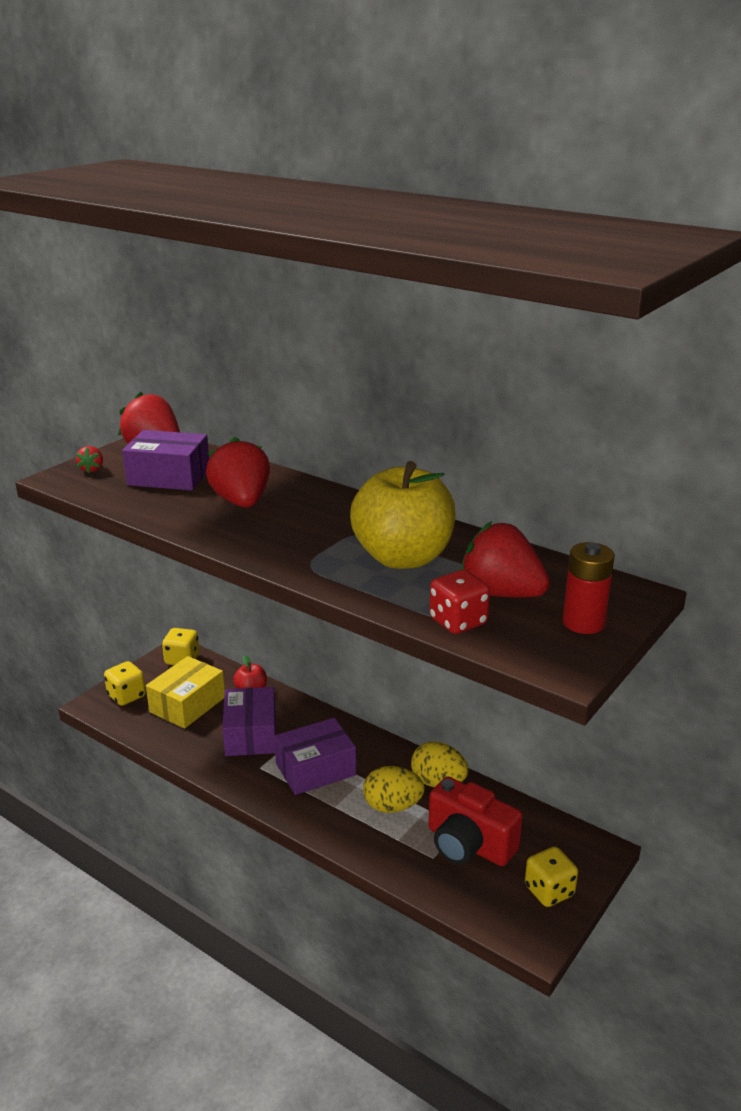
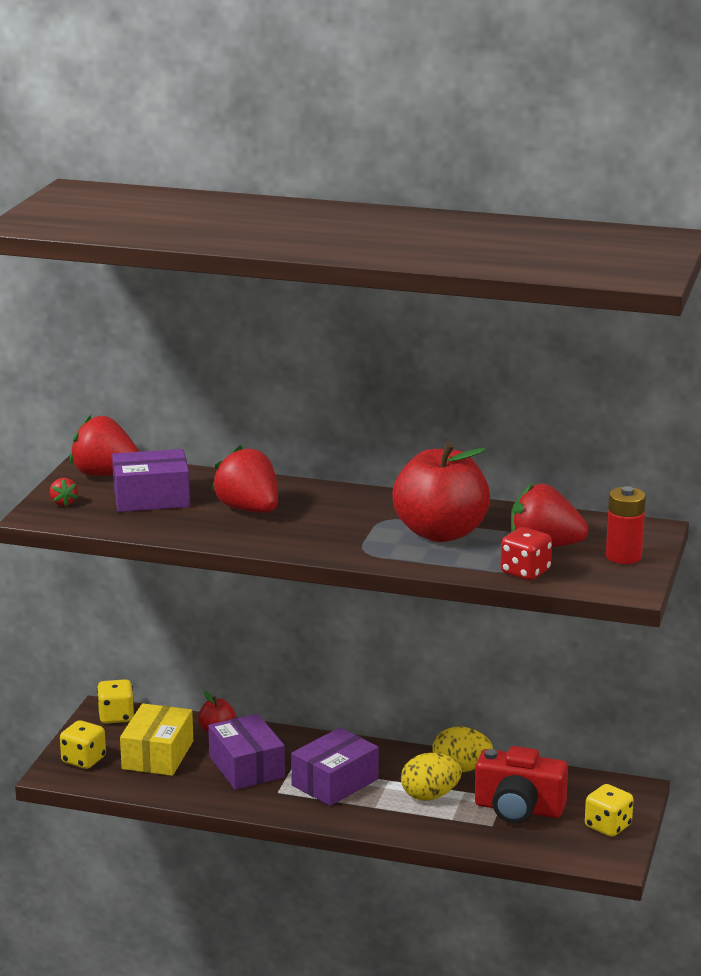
camera: 20 degrees left, 5 degrees down
yellow apple [350,461,456,569] -> red apple [393,442,490,542]

